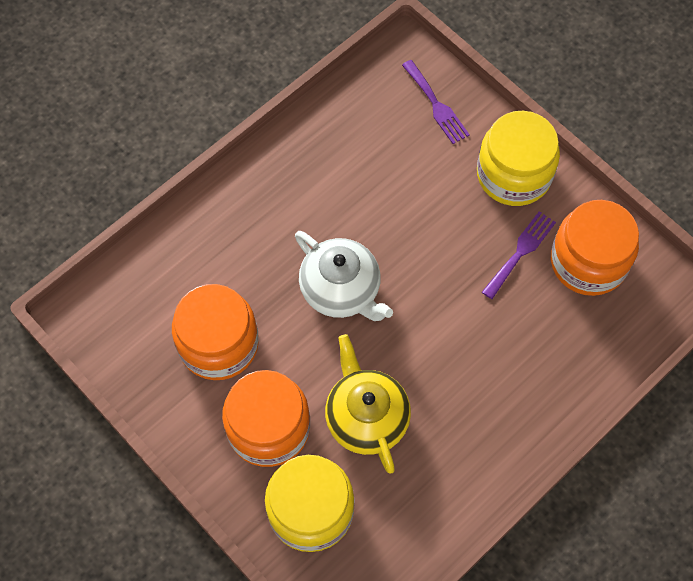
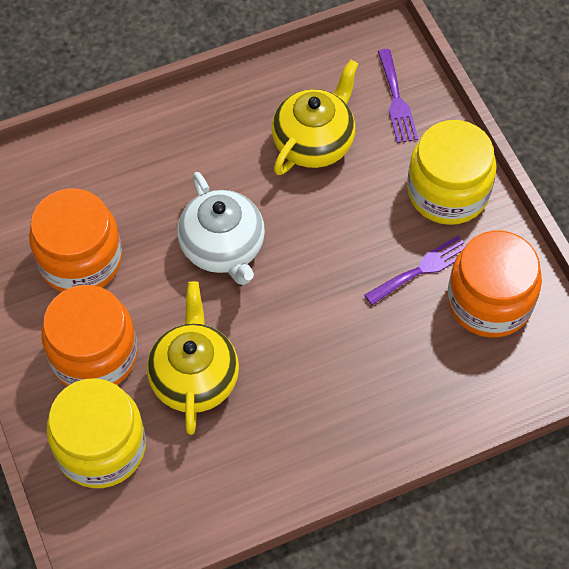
camera: 20 degrees right, 5 degrees down
none -> yellow teapot [272,59,358,175]

